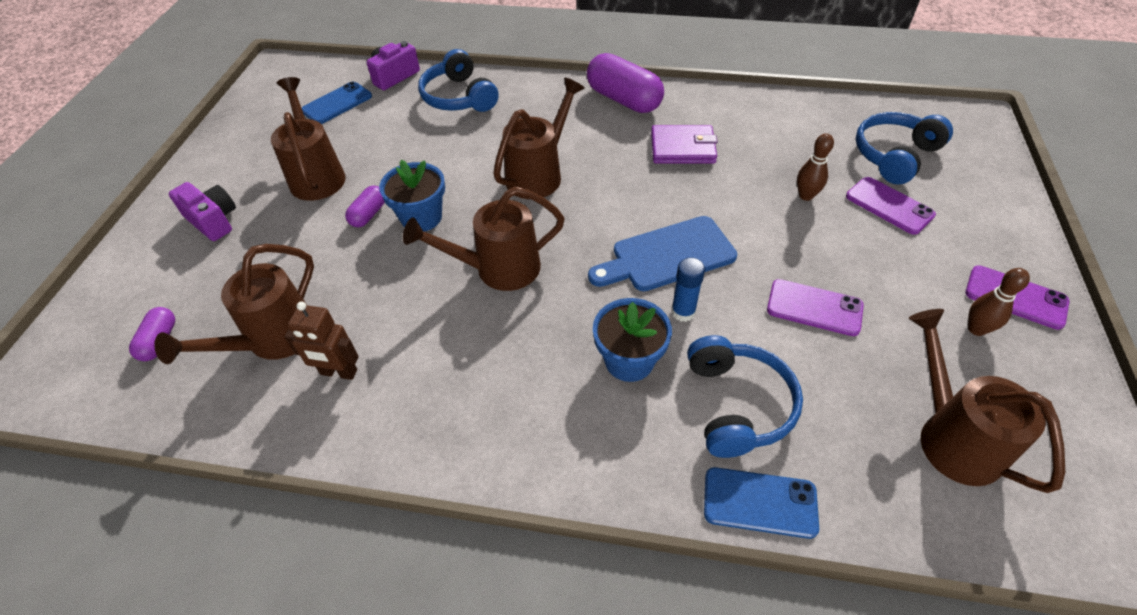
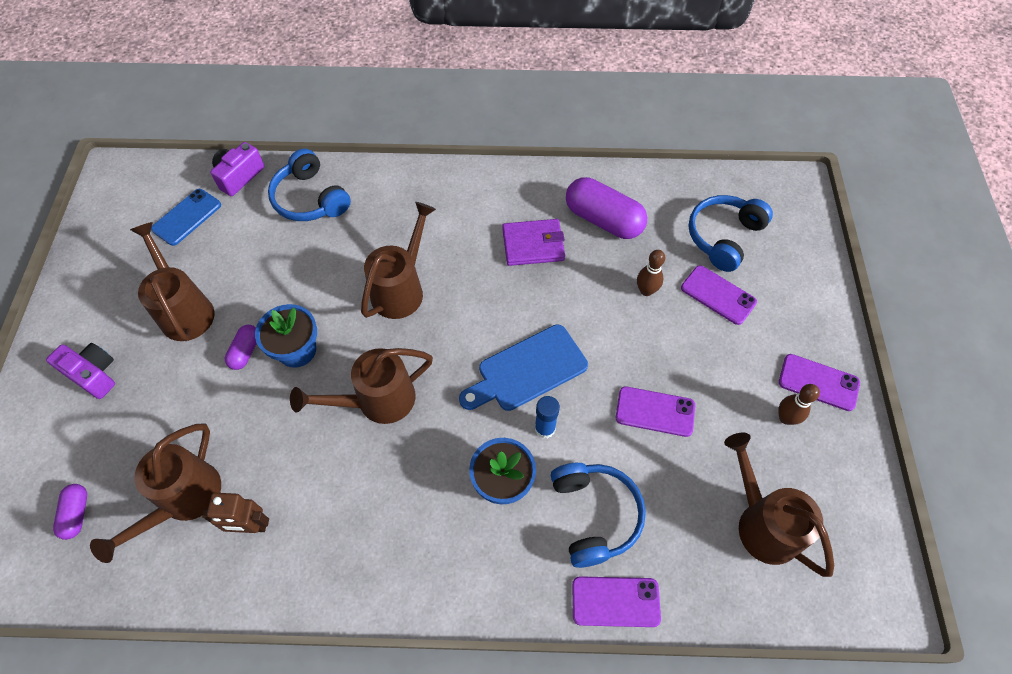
camera: 10 degrees left, 10 degrees up
purple capsule [587,53,664,113] -> purple capsule moved to [566,177,647,239]
blue phone [704,467,819,539] -> purple phone [572,576,661,627]

